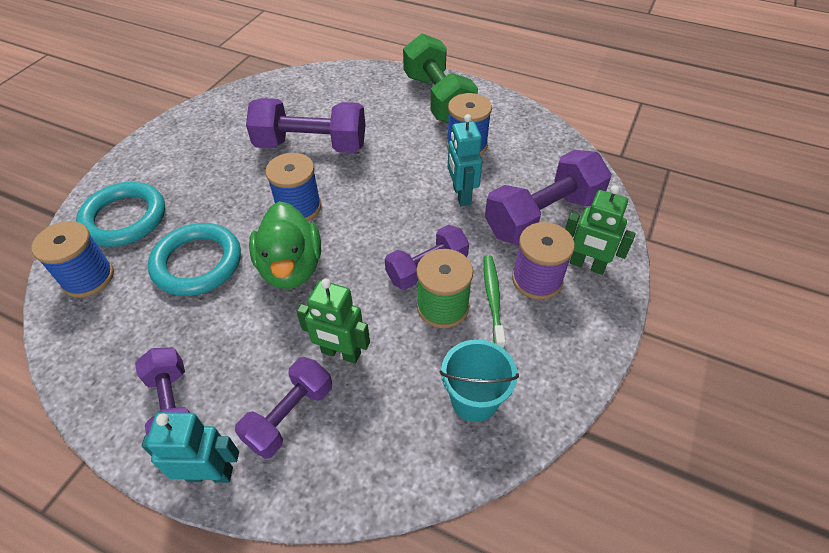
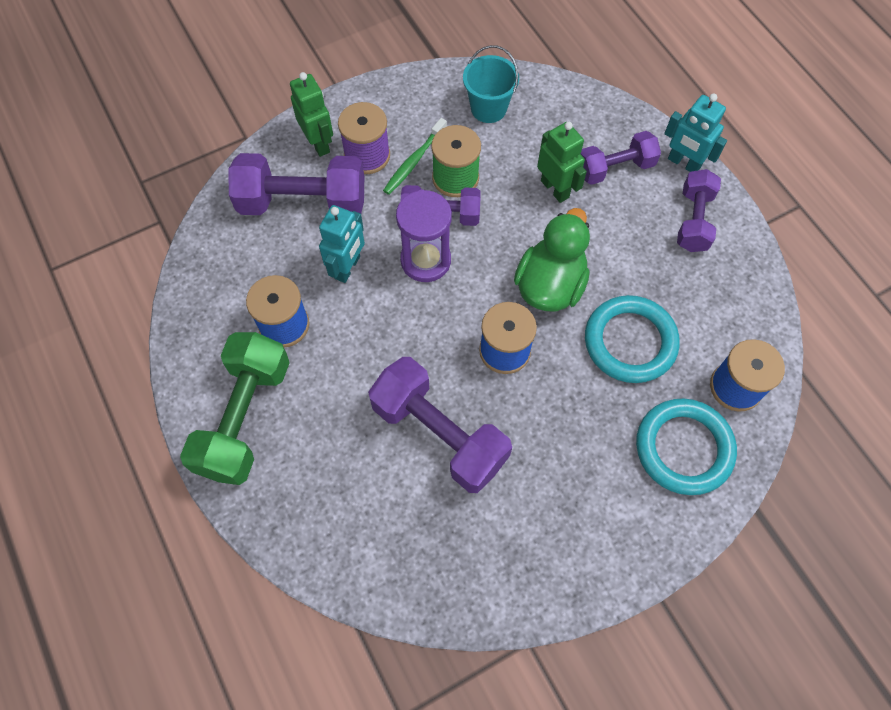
camera: 145 degrees left, 15 degrees up
none -> purple hourglass [396,189,452,282]

